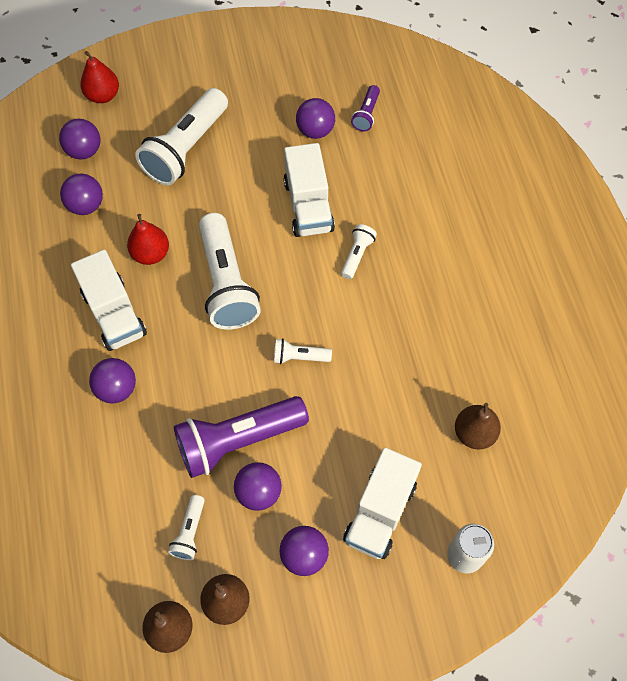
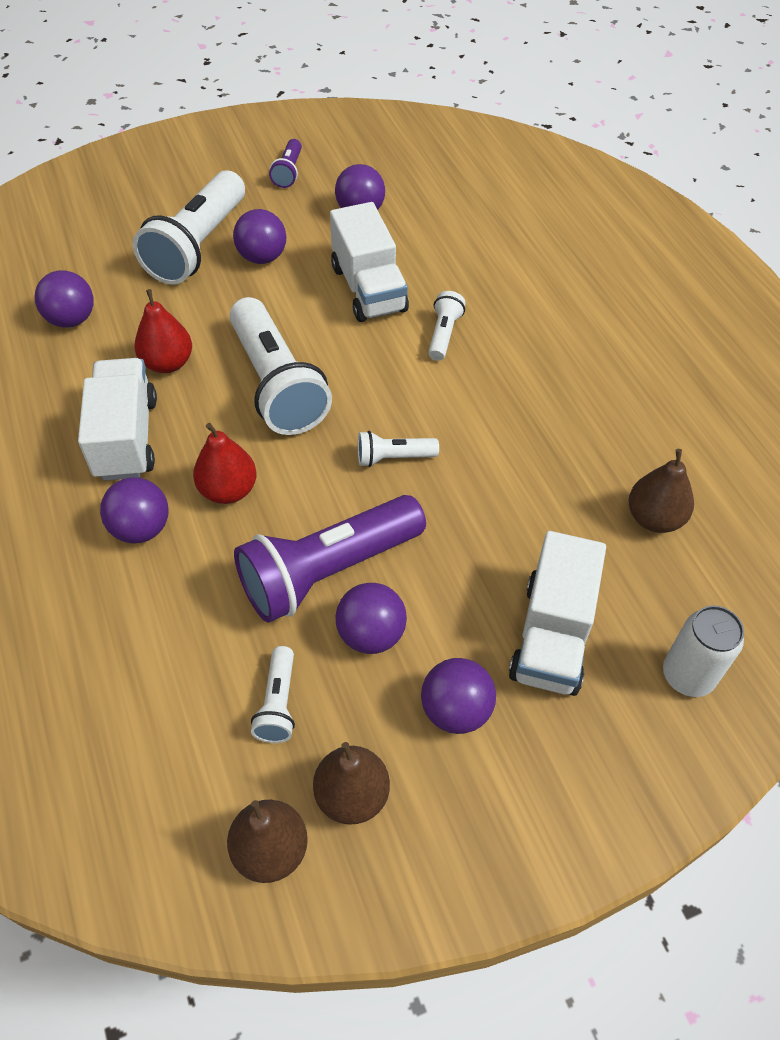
camera: 10 degrees left, 10 degrees down
purple ball [59,119,101,159] -> purple ball moved to [233,209,286,264]
white truck [71,250,147,351] -> white truck turned 150 degrees counterclockwise [78,358,157,481]
red pear [80,51,119,103] -> red pear moved to [193,423,257,504]
purple flashlight [351,85,380,131] -> purple flashlight moved to [269,139,302,188]

